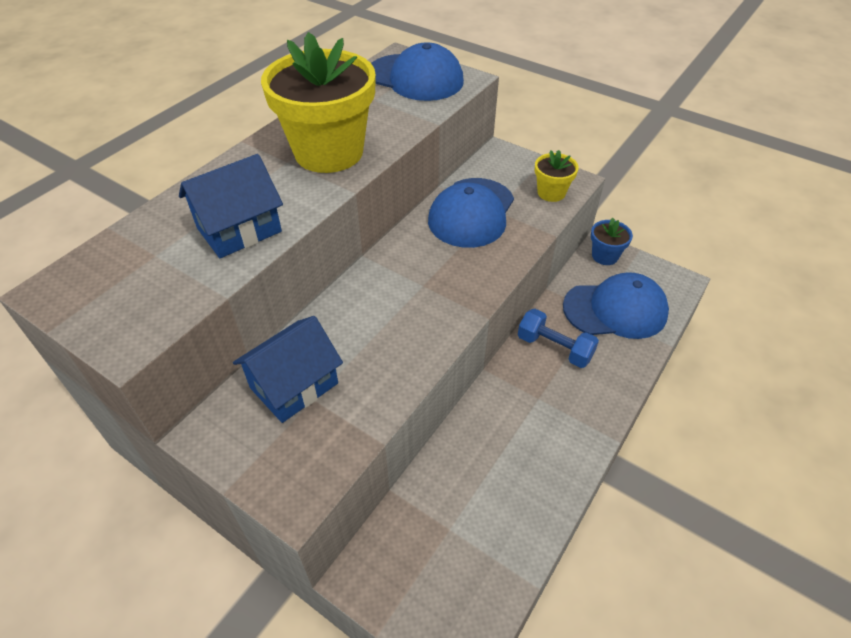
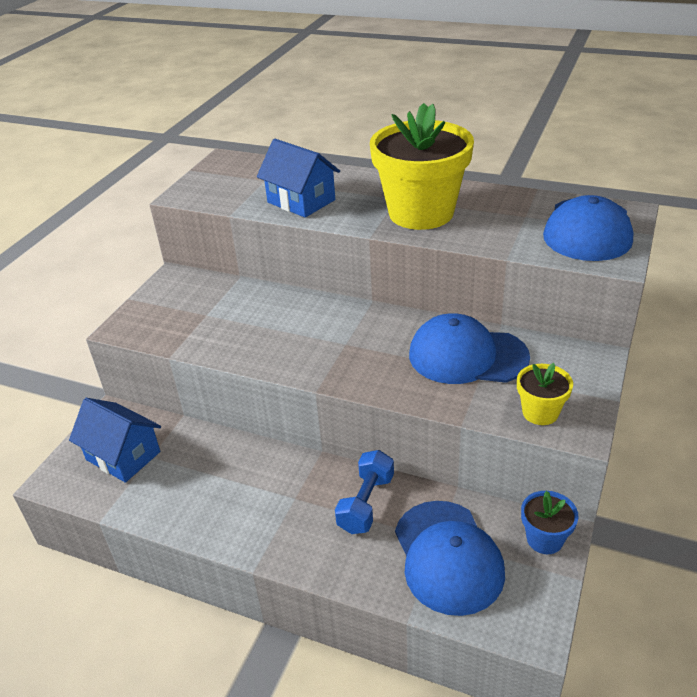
camera: 80 degrees right, 10 degrees down
blue house [233,316,343,423] -> blue house moved to [69,398,161,483]

